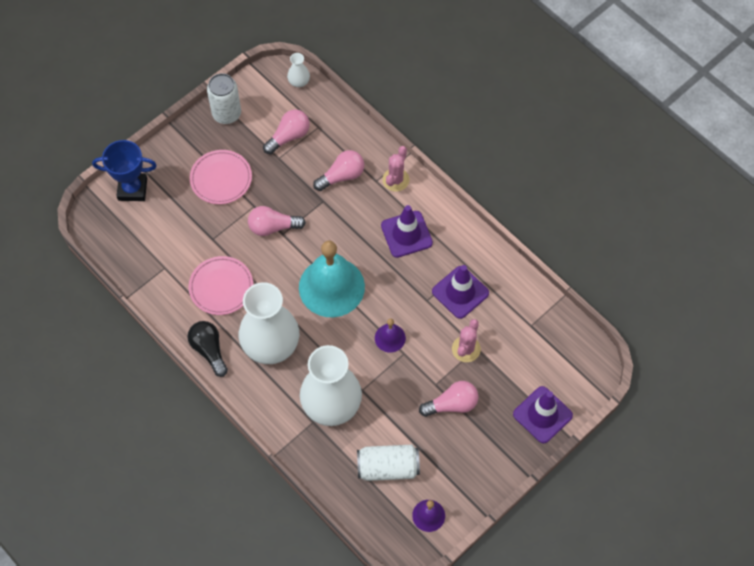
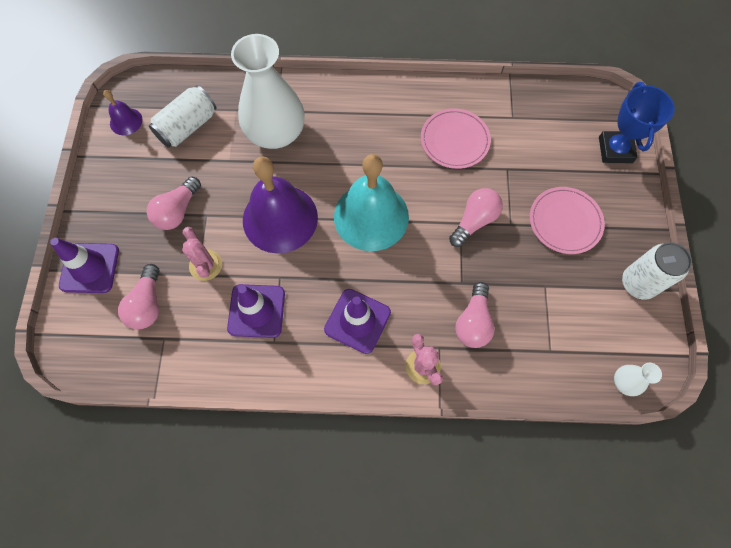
camera: 135 degrees right, 5 degrees up
blue trophy [92,140,157,201] -> blue trophy turned 45 degrees counterclockwise [599,82,675,163]
black light bulb [188,321,228,377] -> none
white vase [239,282,299,364] -> none
pink light bulb [263,109,310,154] -> pink light bulb moved to [118,264,160,329]
purple bell [375,318,406,353] -> purple bell [243,156,318,254], size x2.17

